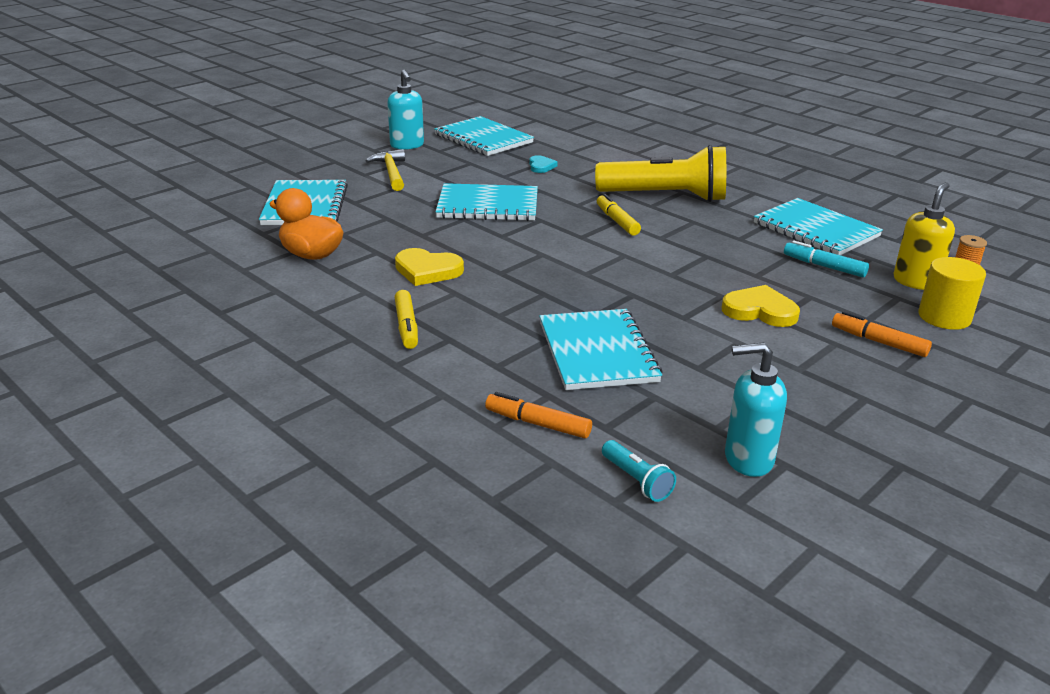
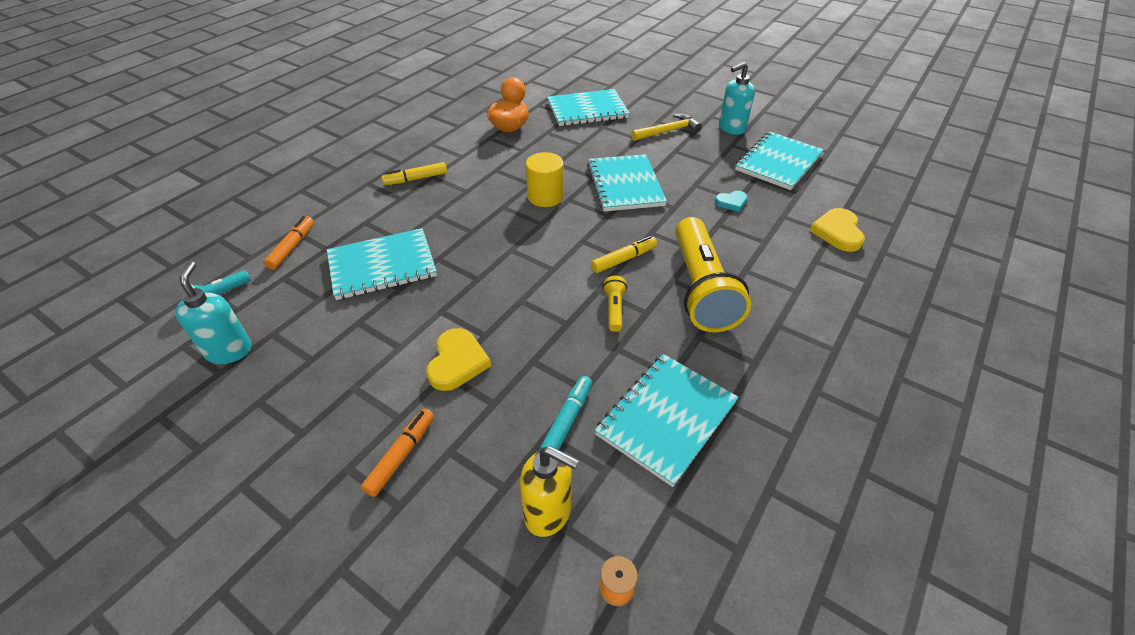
camera: 80 degrees right, 15 degrees up
yellow heart [395,248,464,286] -> yellow heart moved to [810,208,865,252]
yellow cylinder [918,257,986,330] -> yellow cylinder moved to [526,152,564,207]
none -> yellow flashlight [603,276,627,332]

